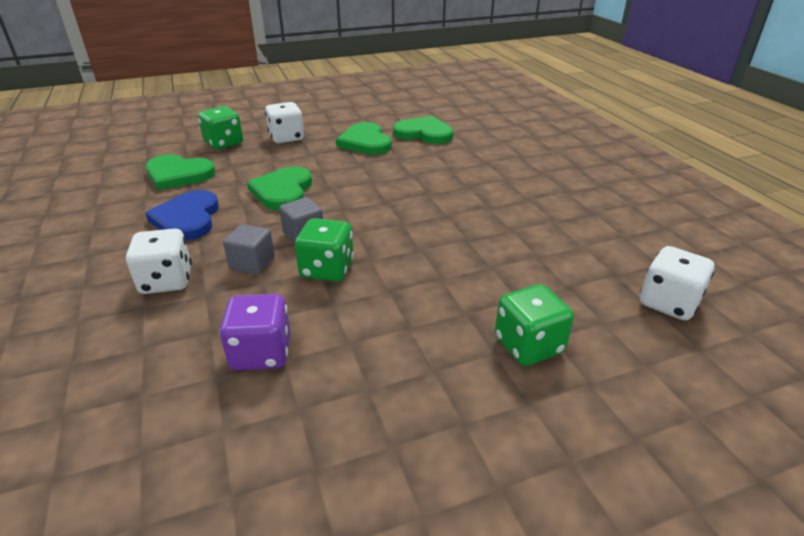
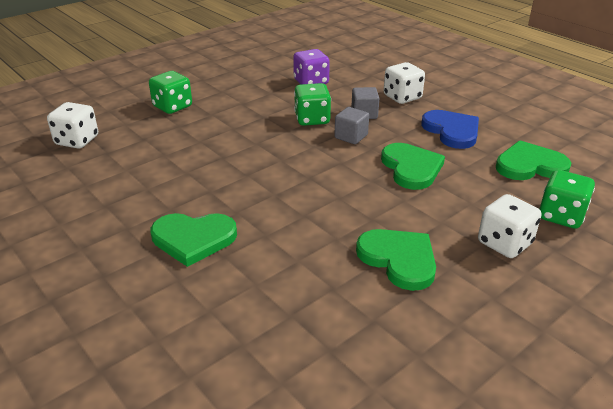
camera: 160 degrees right, 0 degrees up
green heart [393,116,453,144] -> green heart moved to [151,213,237,267]

